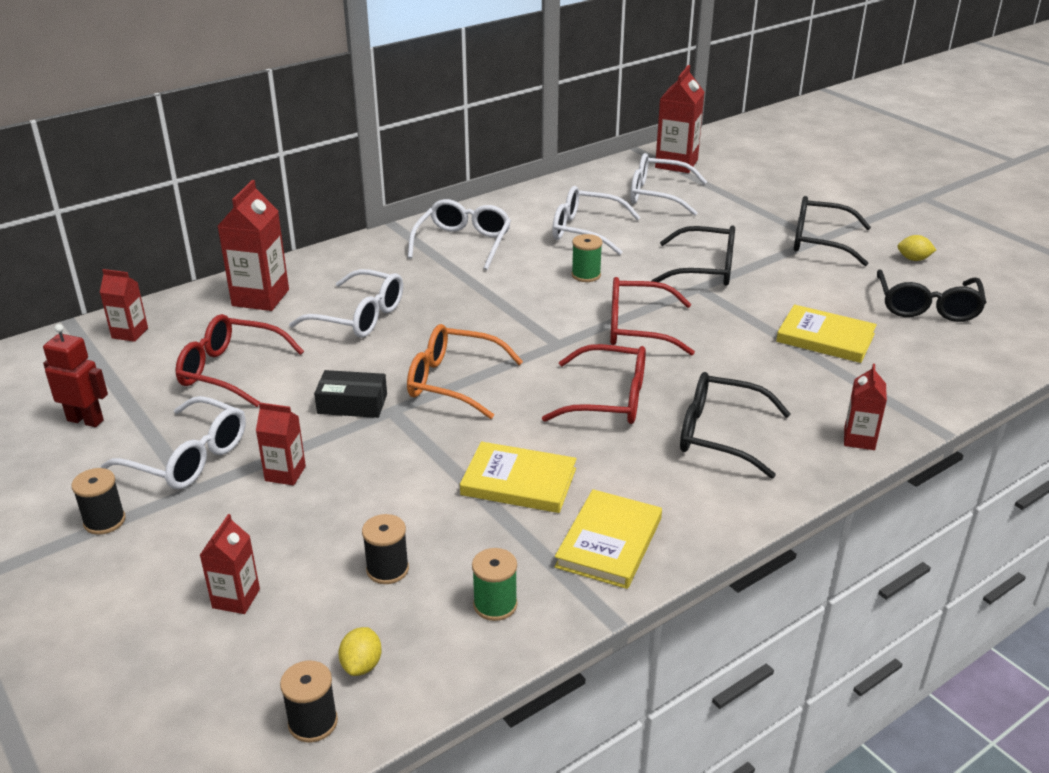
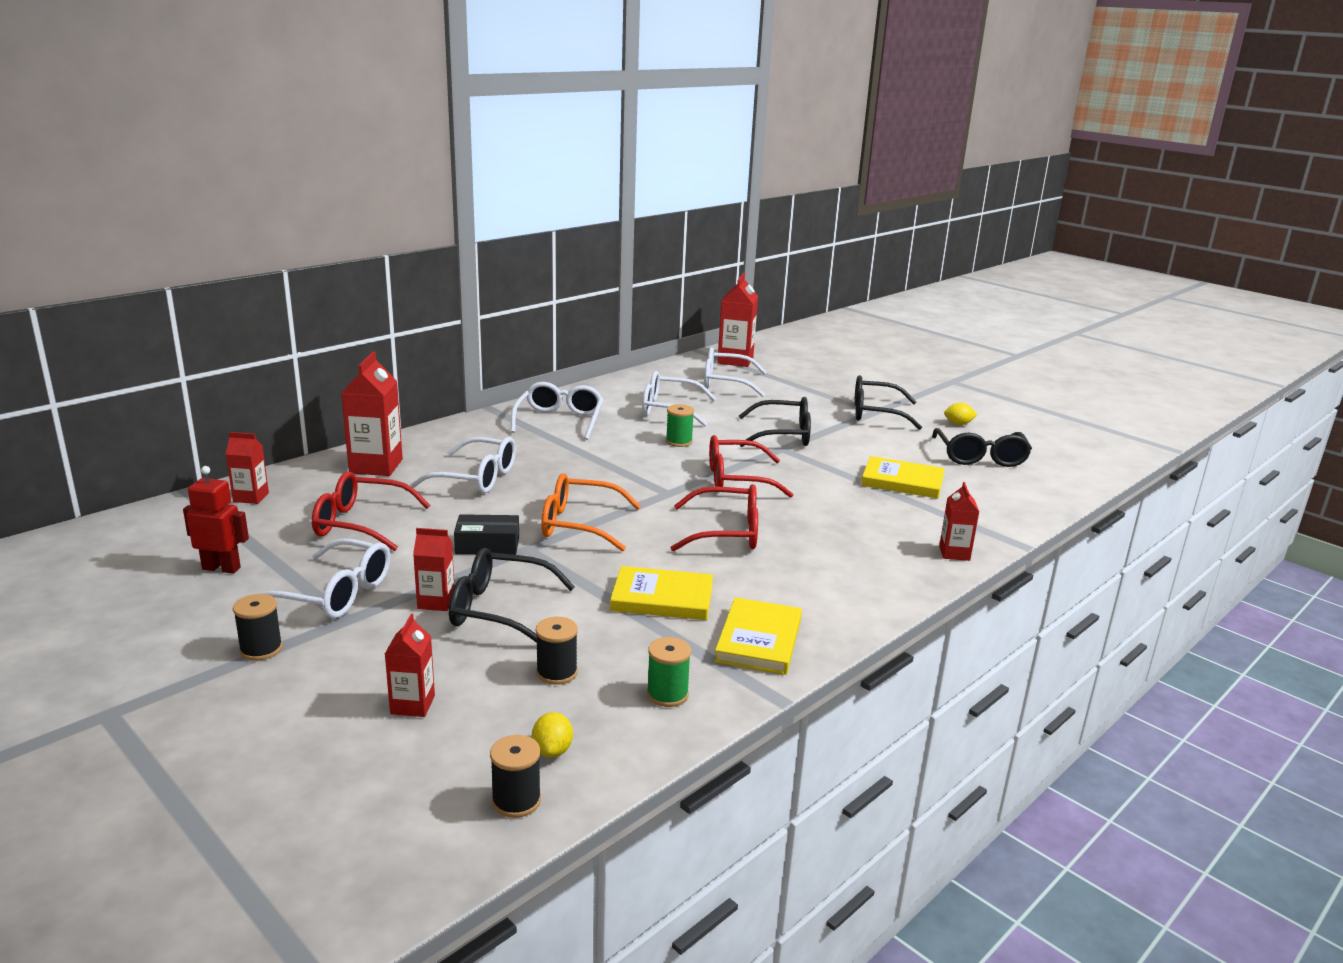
camera: 10 degrees left, 10 degrees down
black glasses [680,372,791,479] -> black glasses moved to [449,548,575,643]

